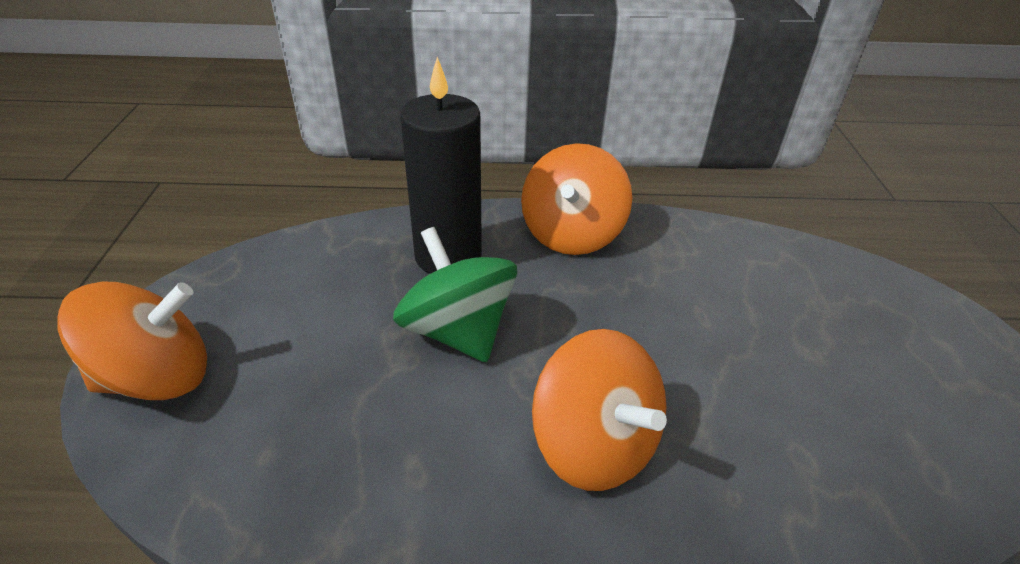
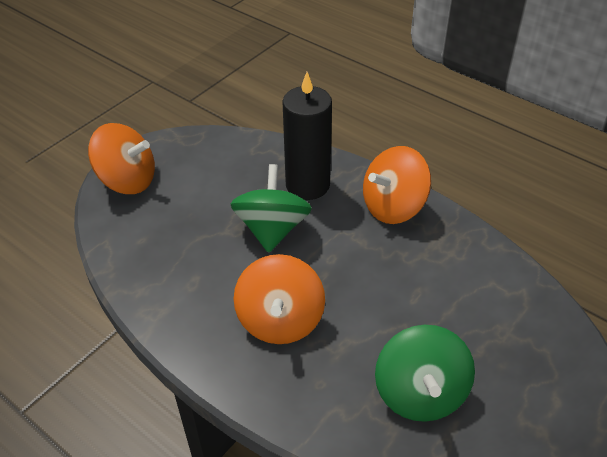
camera: 40 degrees right, 5 degrees up
none -> green spinning top [375,325,475,422]

